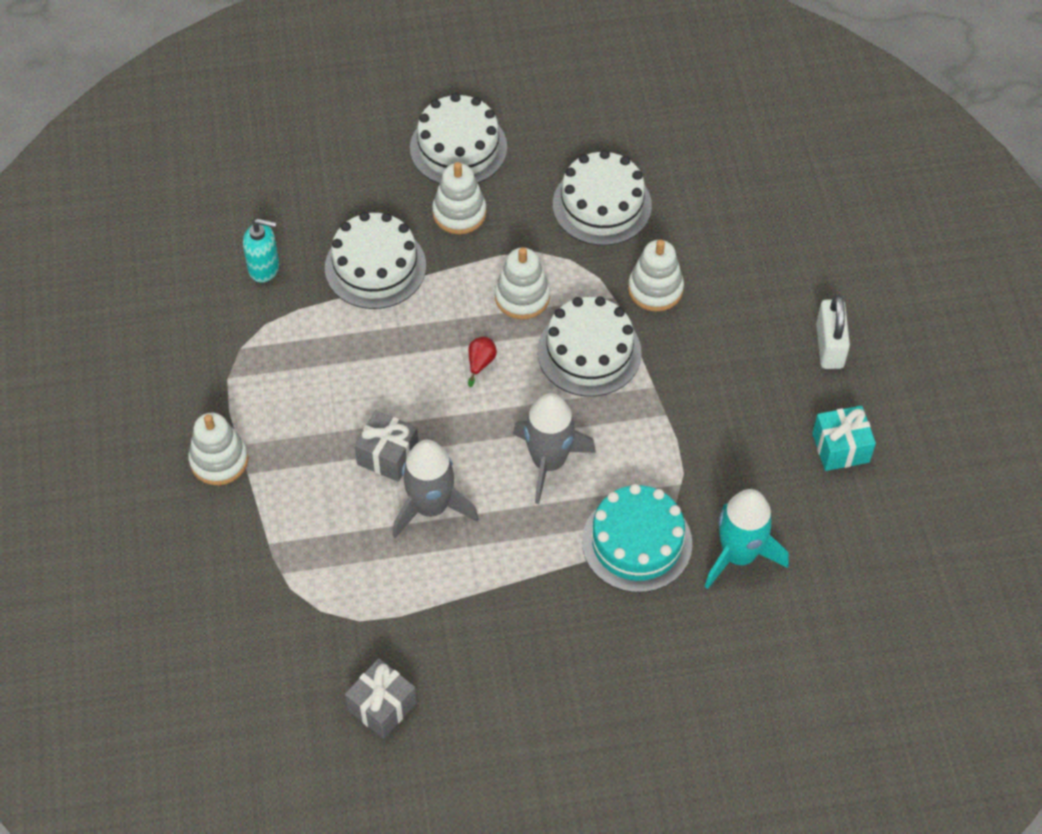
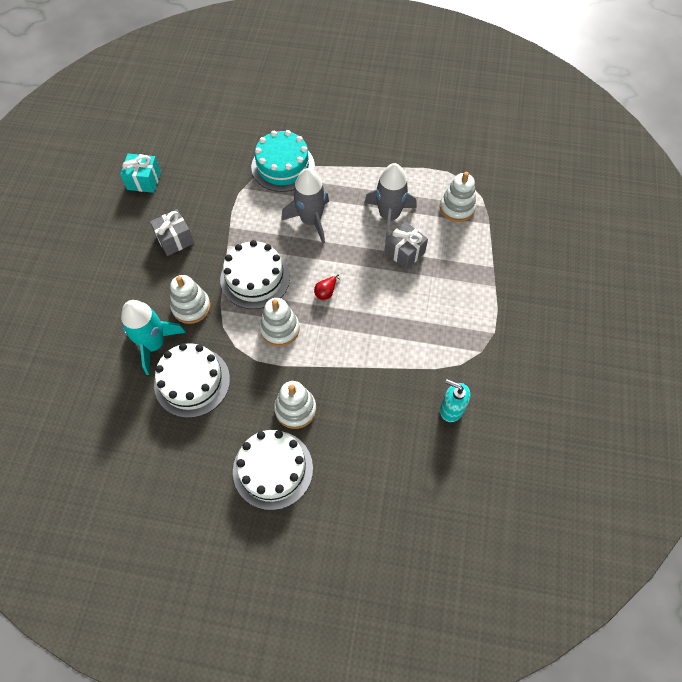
camera: 160 degrees left, 5 degrees up
white stacking toy [188,413,248,485] -> white stacking toy moved to [440,172,476,222]
white cake [325,212,426,309] -> none
grey gift [345,658,417,739] -> grey gift moved to [150,209,194,256]
turquoise rocket [704,489,789,589] -> turquoise rocket moved to [121,300,186,375]
white padlock [816,295,850,369] -> none

